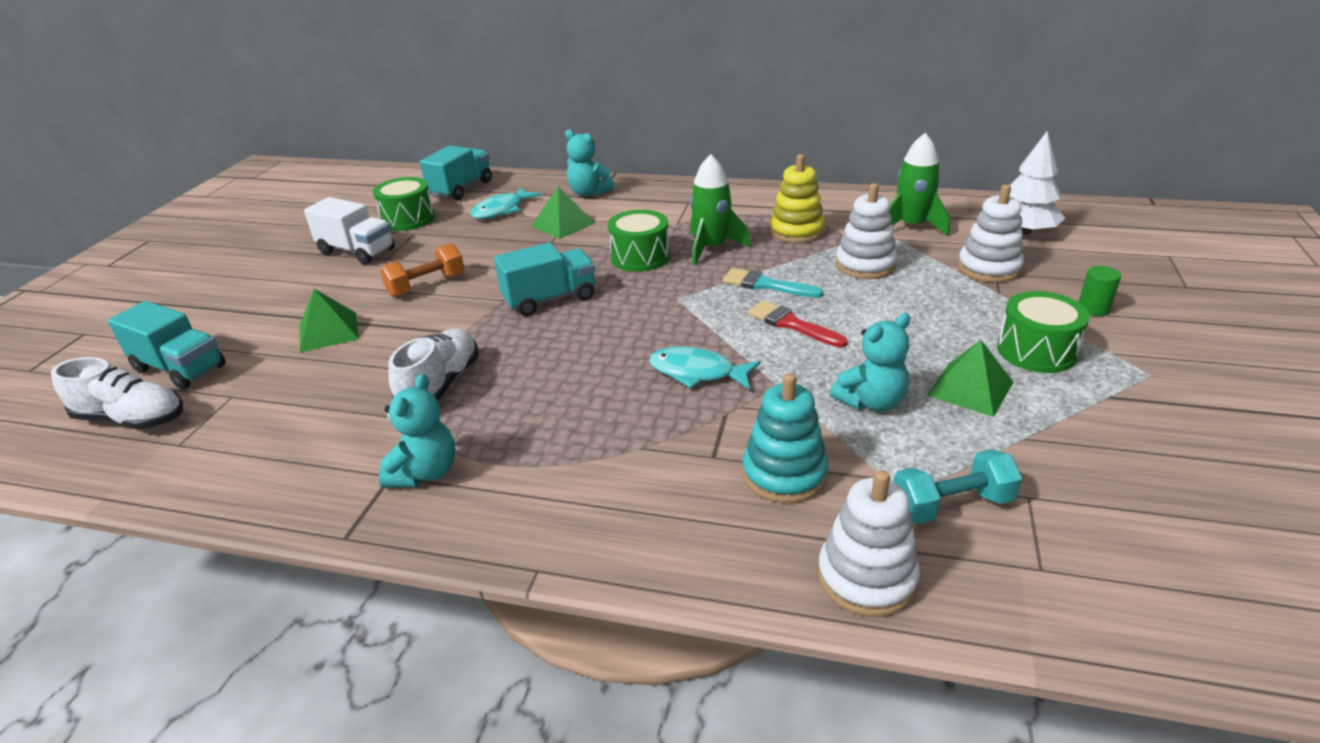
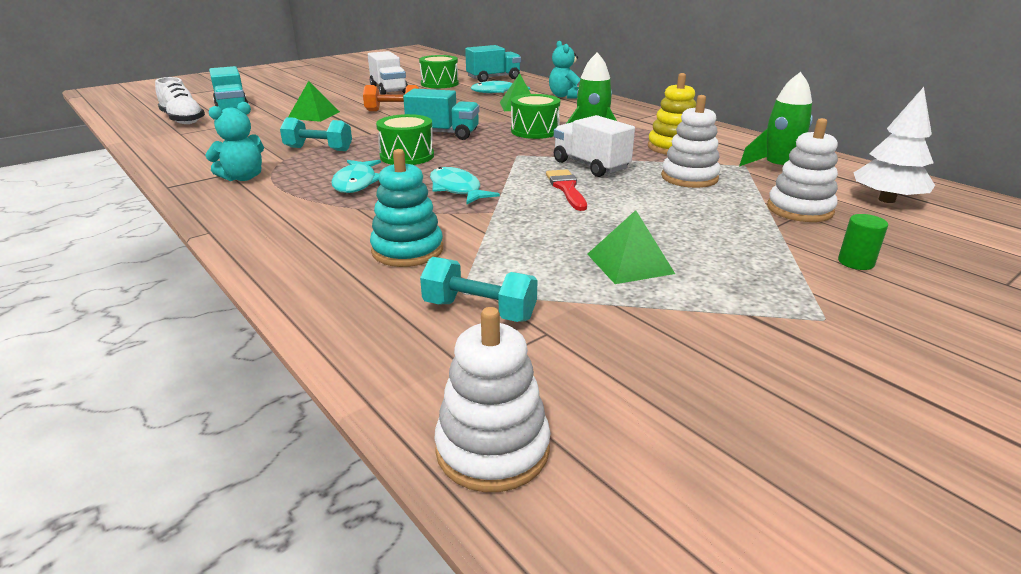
camera: 35 degrees right, 5 degrees down
white shoe [388,329,479,401] -> turquoise dumbbell [280,117,352,151]
turquoise brush [723,268,823,298] -> white truck [554,115,635,177]
white stacking toy [818,470,920,617] -> white stacking toy moved to [435,307,550,492]
turquoise teddy bear [830,313,910,411] -> none
green drum [997,291,1090,373] -> green drum moved to [376,114,434,165]
none -> turquoise fish [331,160,381,193]

